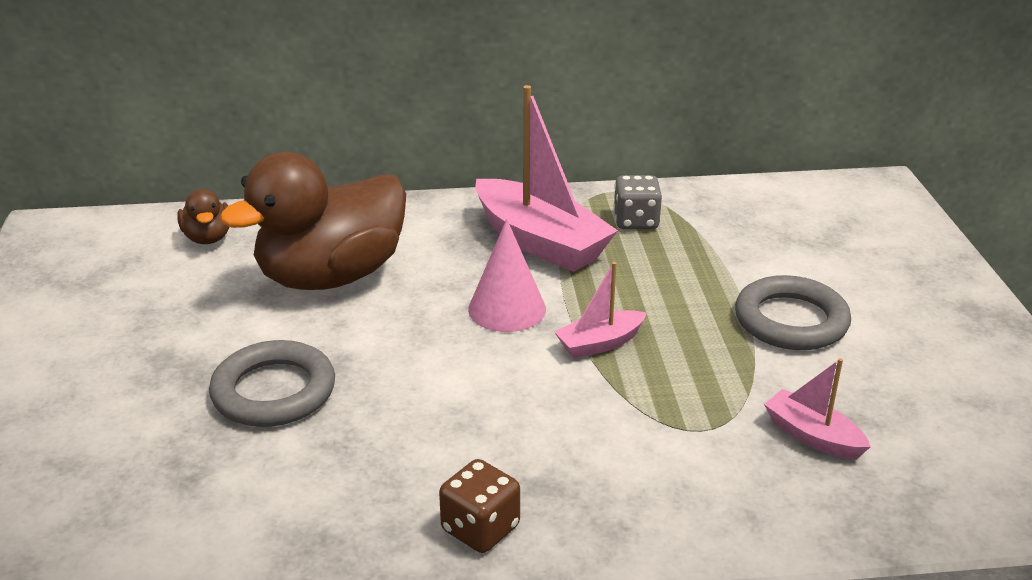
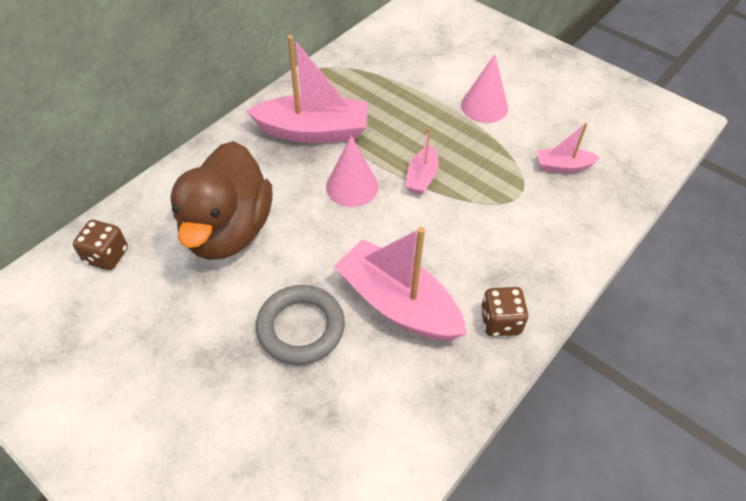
camera: 45 degrees left, 20 degrees up
brown duck [177,189,229,244] -> brown dice [73,220,128,270]
grey dice [613,175,662,229] -> none
grey ring [735,275,851,350] -> pink cone [461,54,508,123]
none -> pink boat [334,227,467,341]

